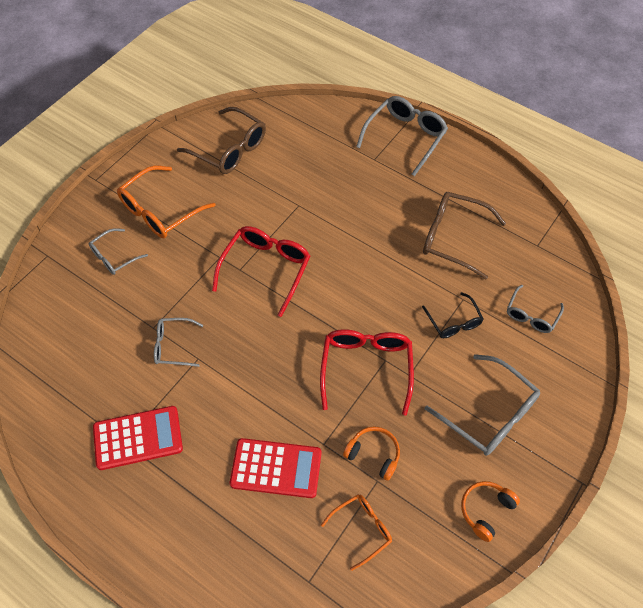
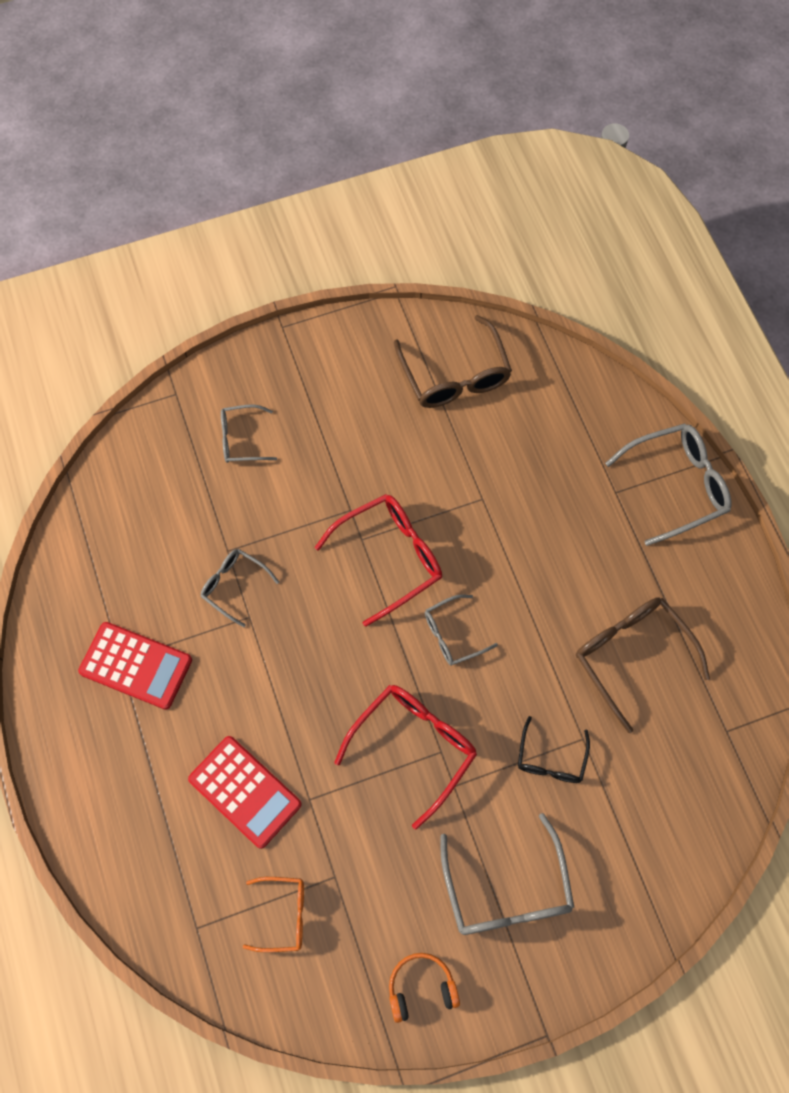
camera: 35 degrees right, 10 degrees up
orange glasses [117,165,216,238] -> none
orange headphones [343,426,400,481] -> none
grey glasses [507,285,564,333] -> grey glasses moved to [425,595,498,666]

